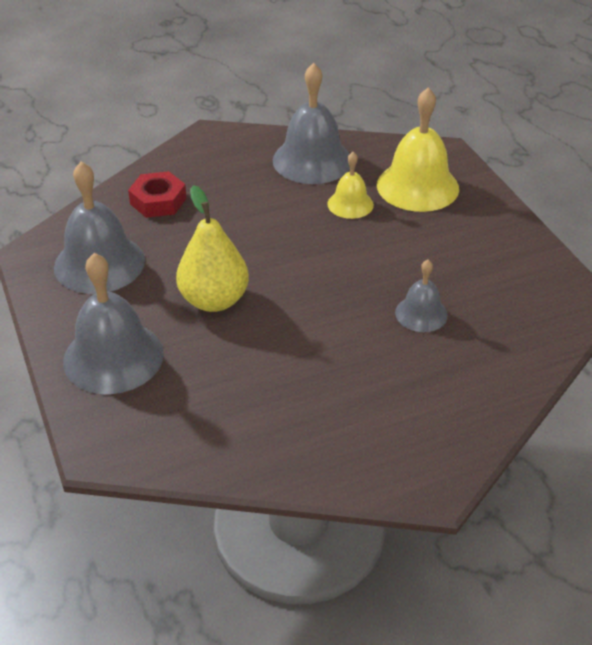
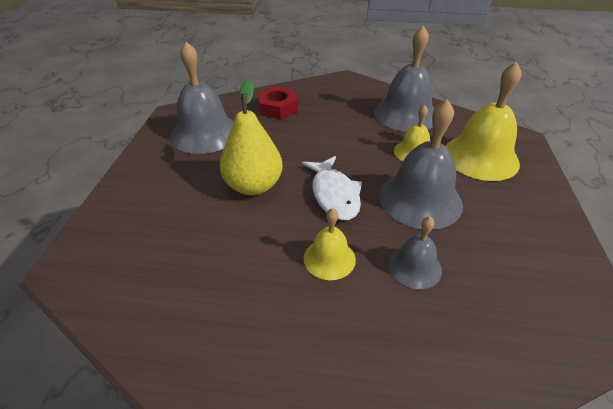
camera: 30 degrees right, 0 degrees up
grey bell [63,253,164,394] -> grey bell moved to [379,99,463,230]
none -> white fish [302,156,362,220]
none -> yellow bell [304,208,356,280]

